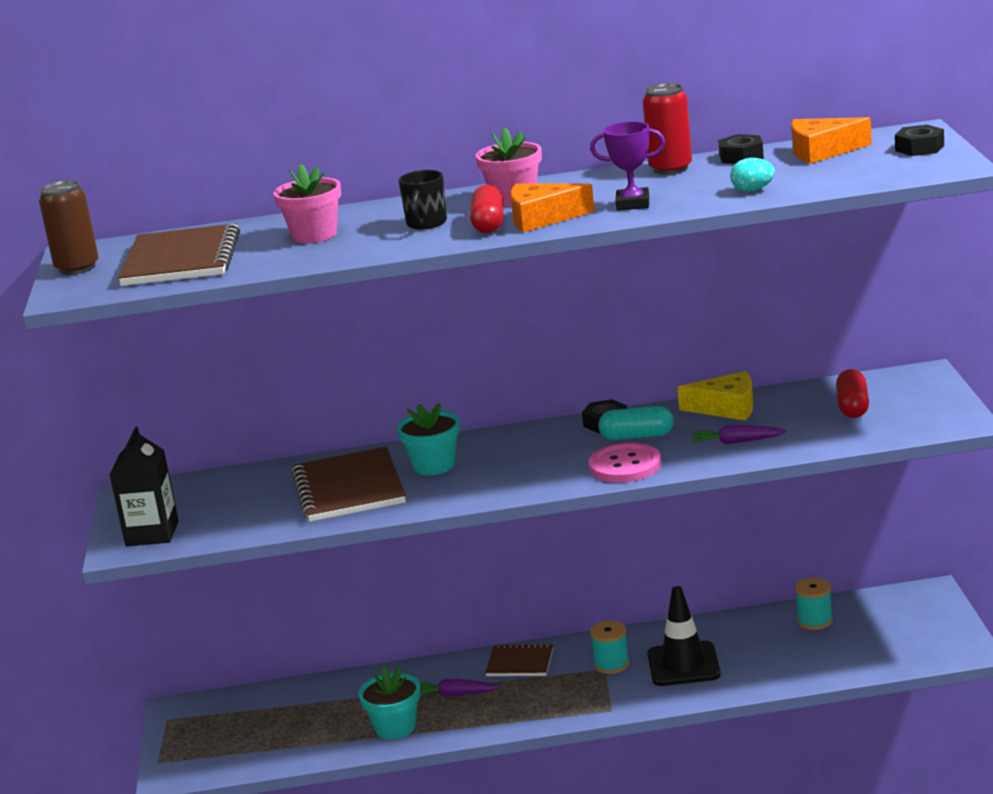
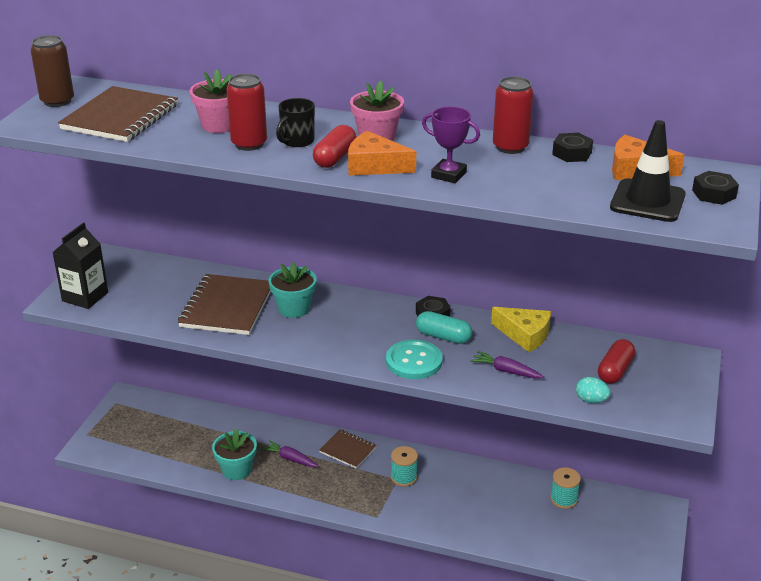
camera: 20 degrees right, 10 degrees up
pink button [589,443,661,482] -> turquoise button [386,340,443,379]
black traffic cone [647,586,721,686] -> black traffic cone moved to [610,120,686,222]
turquoise egg [730,158,775,192] -> turquoise egg moved to [576,377,611,403]
none -> red can [226,74,267,151]

